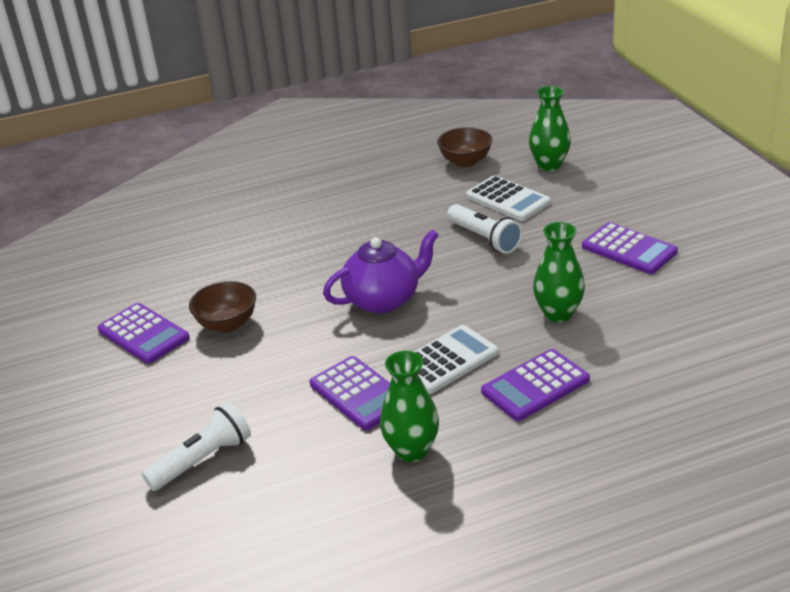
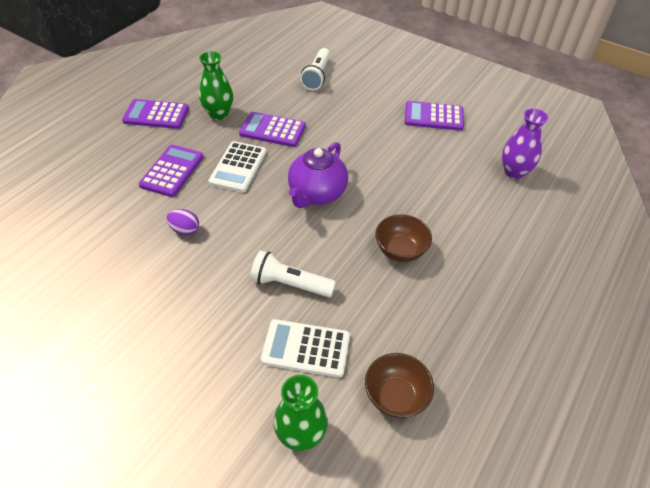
camera: 140 degrees right, 15 degrees up
brown bowl [189,281,256,333] -> brown bowl moved to [375,214,432,262]
green vase [533,222,585,322] -> purple egg [166,209,199,235]
purple calculator [582,222,678,274] -> purple calculator moved to [122,99,189,129]
none -> purple vase [502,108,549,179]

